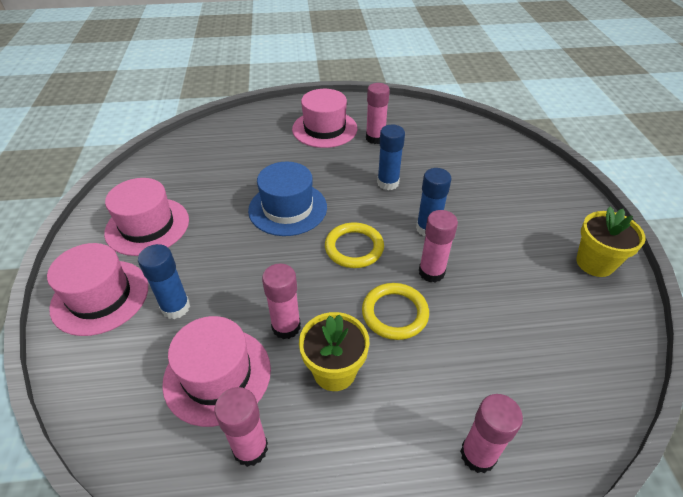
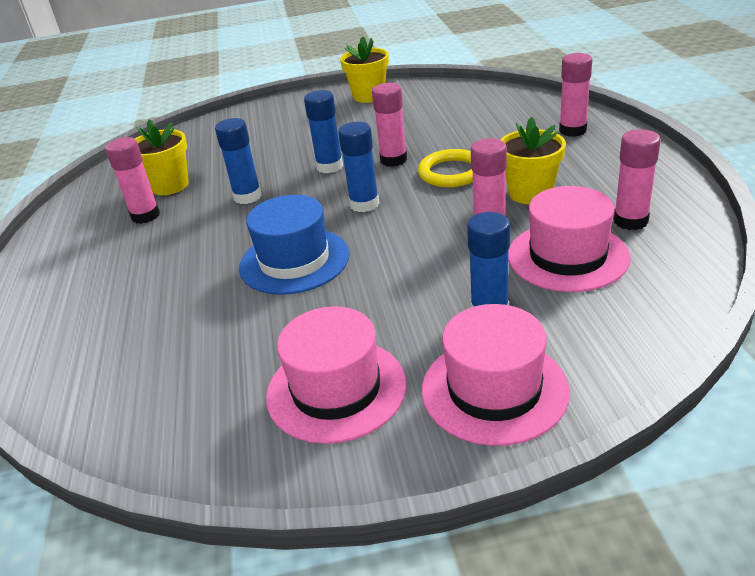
camera: 90 degrees left, 10 degrees down
pink hat [292,89,357,148] -> none
yellow ring [325,222,384,268] -> blue glue stick [338,122,379,212]
none -> yellow flower pot [135,120,189,195]

